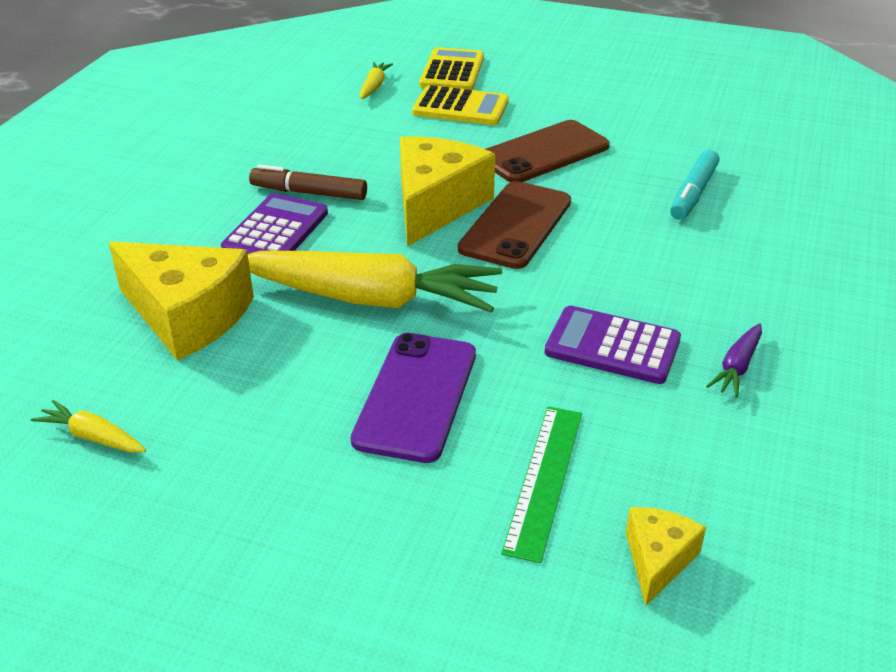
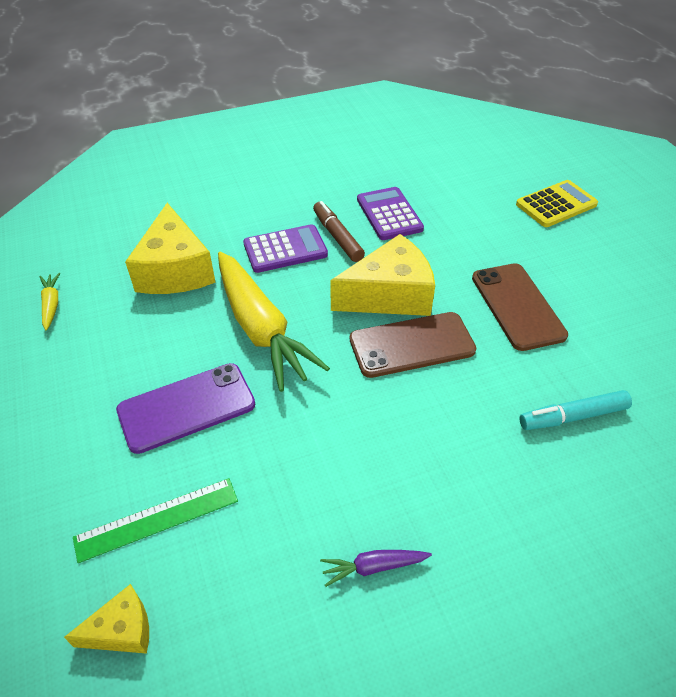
camera: 50 degrees right, 10 degrees up
yellow carrot [360,62,393,99] -> none
yellow calculator [412,85,509,125] -> none
brown phone [486,120,610,182] -> brown phone turned 60 degrees clockwise [472,263,568,351]
purple calculator [545,306,681,384] -> purple calculator moved to [357,187,424,240]

